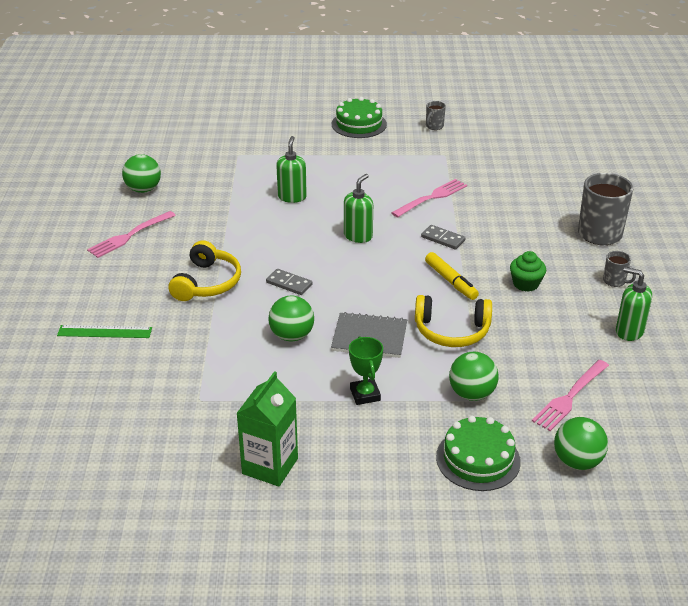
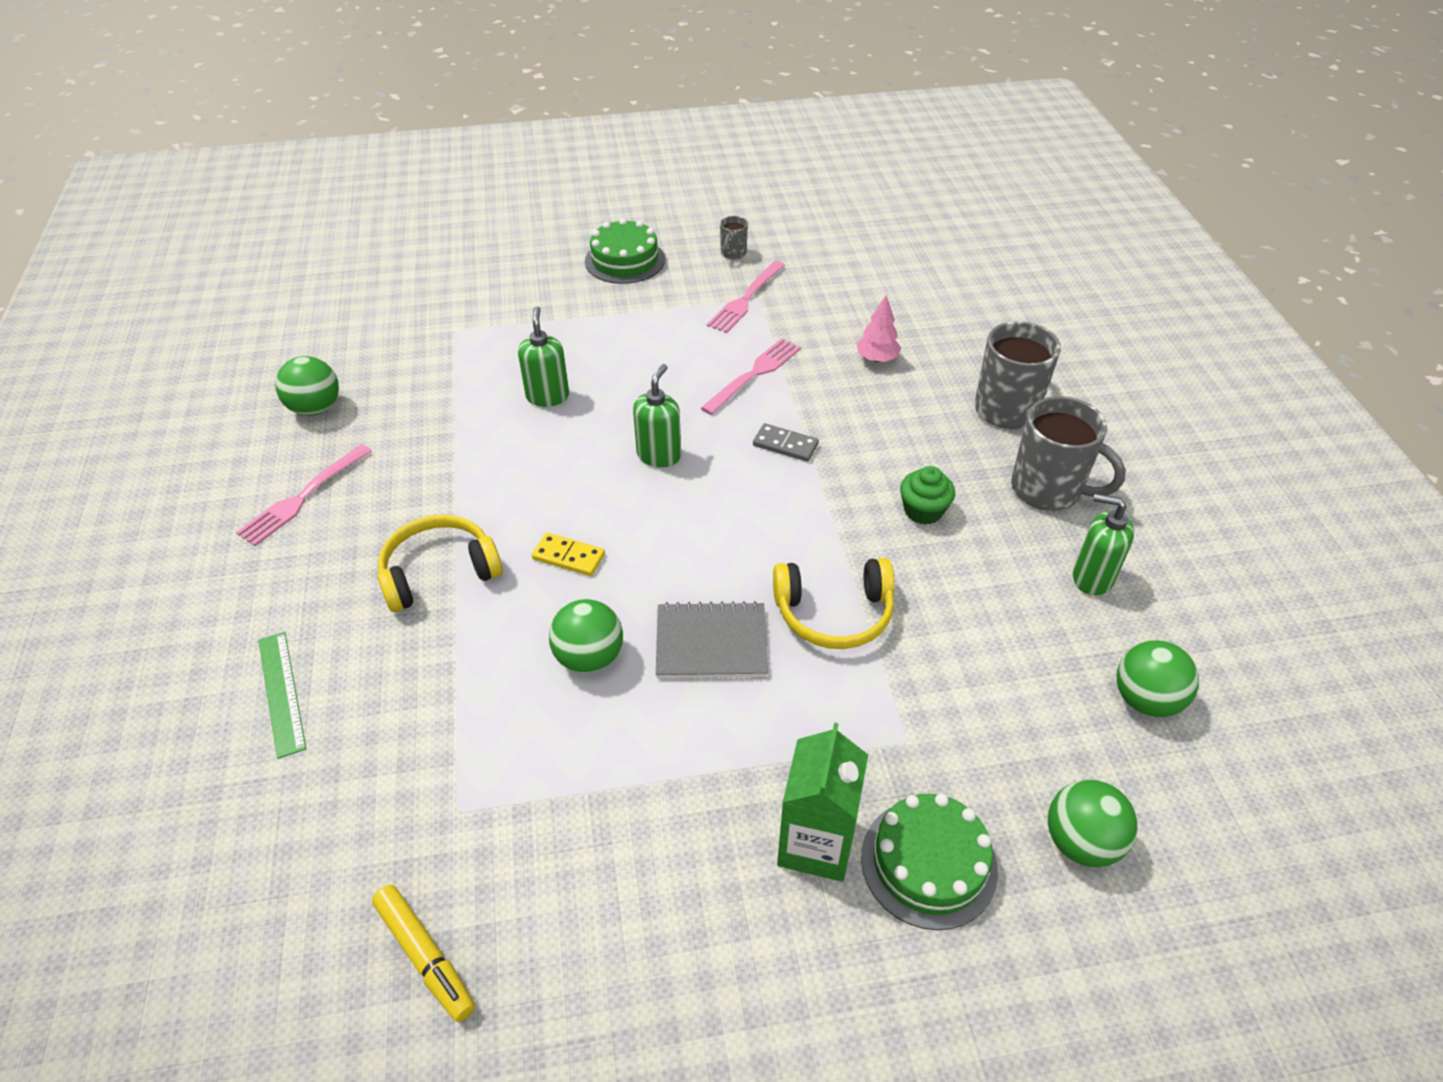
camera: 10 degrees left, 10 degrees up
green ruler [57,325,152,338] -> green ruler turned 75 degrees clockwise [258,632,306,759]
yellow headphones [169,240,241,301] -> yellow headphones turned 120 degrees counterclockwise [377,515,503,612]
green carton [236,371,298,487] -> green carton moved to [777,722,868,882]
grey domino [266,269,312,295] -> yellow domino [532,533,605,576]
green trophy [349,336,383,405] -> none
yellow marker [425,252,479,300] -> yellow marker moved to [372,885,475,1022]
green ball [449,352,499,401] -> green ball moved to [1117,640,1199,717]
pink fork [532,360,609,431] -> pink fork moved to [707,261,786,333]
grey mug [603,251,636,287] -> grey mug [1011,396,1126,511], size x2.11
none -> pink tree [857,295,901,362]

